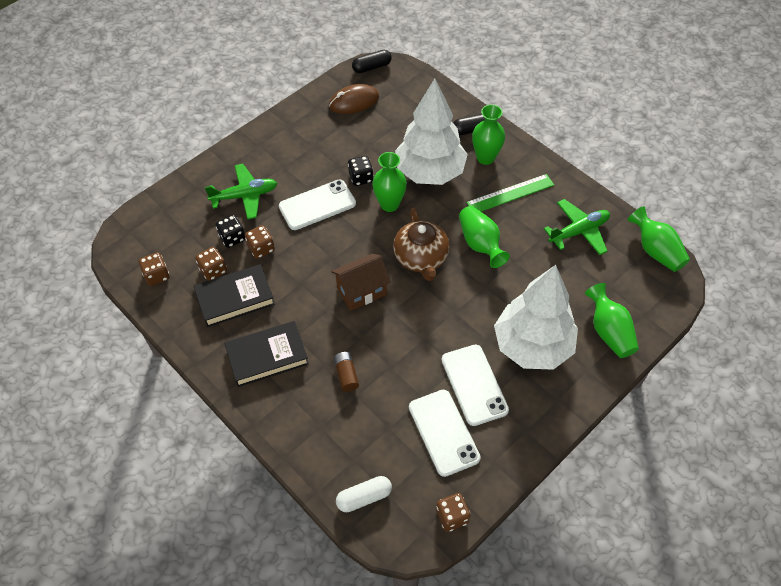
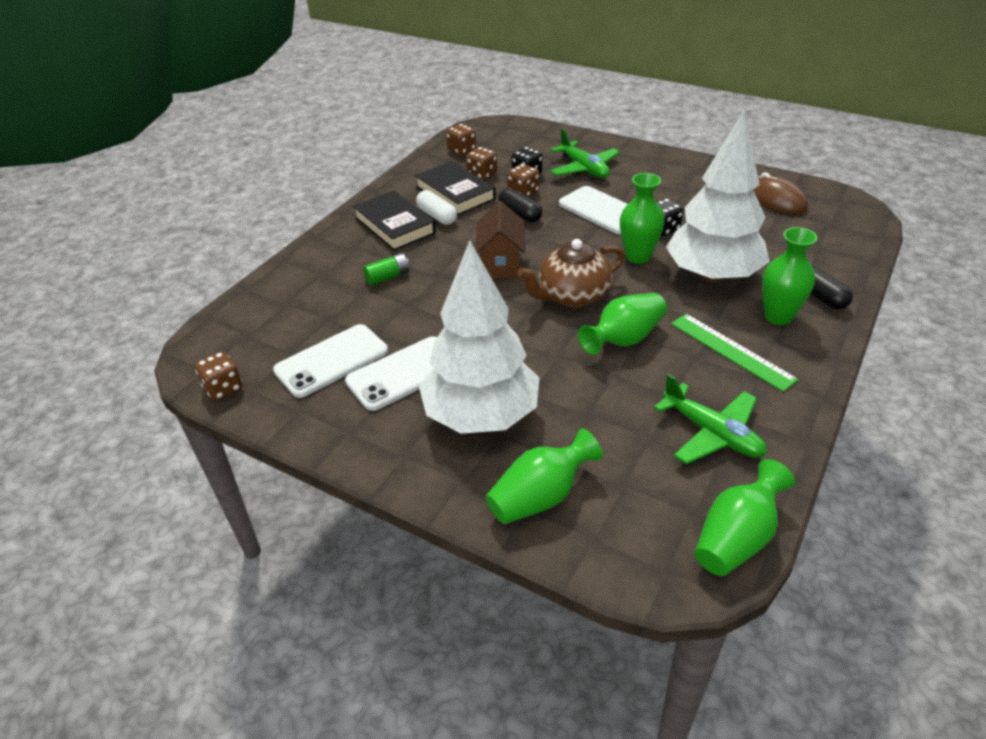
camera: 75 degrees right, 15 degrees down
brown house [331,253,391,311] -> brown house turned 45 degrees clockwise [475,201,525,278]
brown battery [334,352,359,392] -> green battery [363,253,409,286]
white capsule [336,476,392,512] -> white capsule moved to [416,190,457,225]
black capsule [352,50,392,73] -> black capsule moved to [498,188,542,222]

